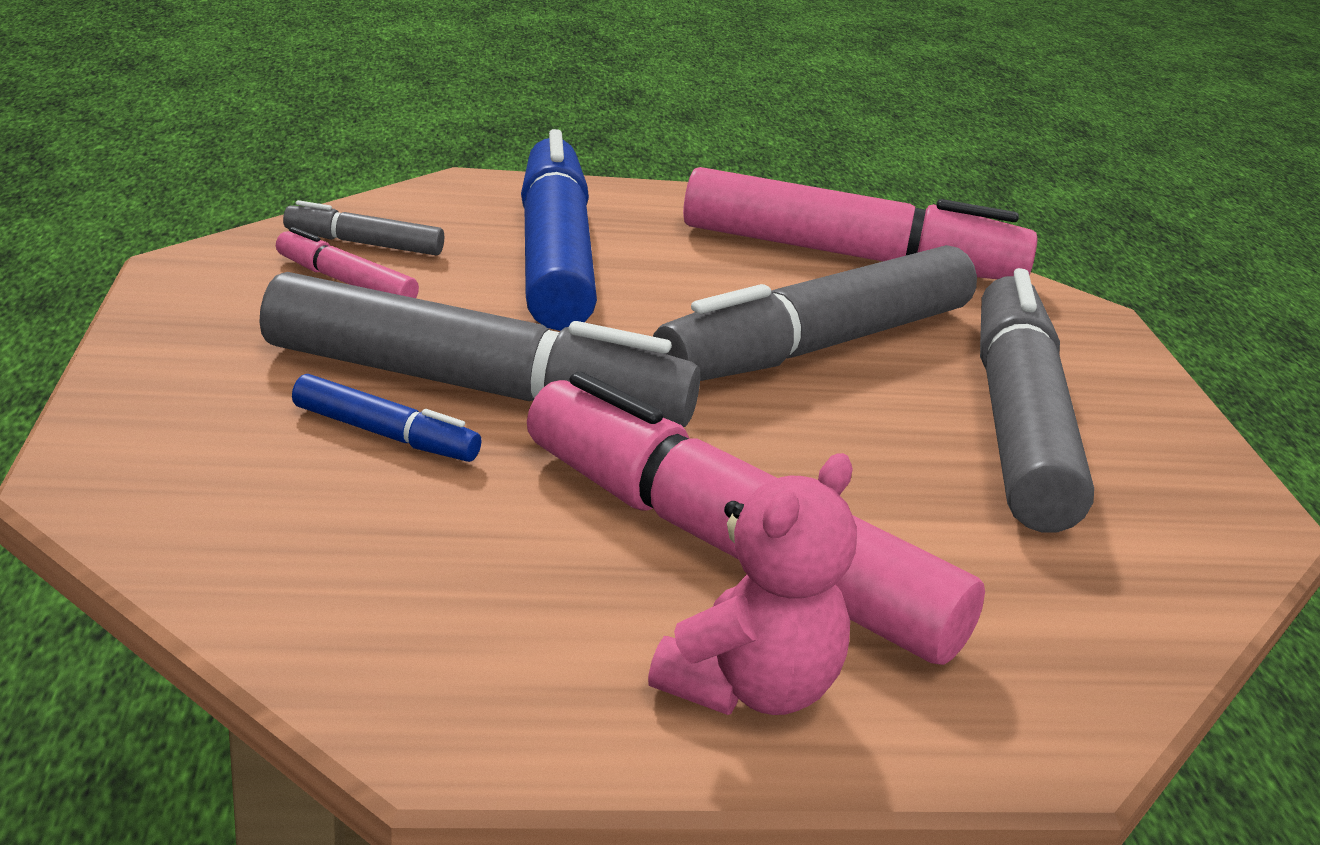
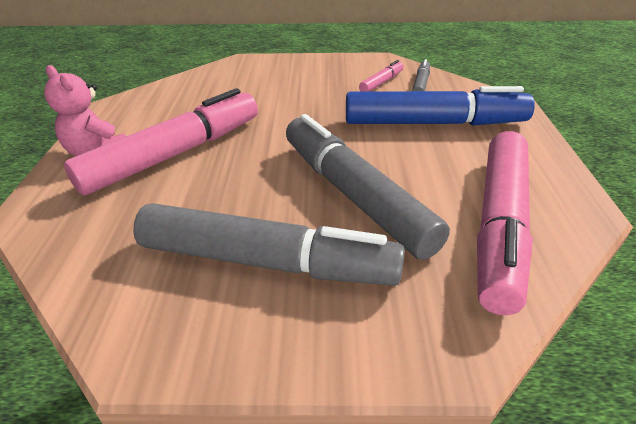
camera: 100 degrees right, 10 degrees up
grey marker [259,272,700,427] -> none
blue marker [292,374,482,462] -> none

